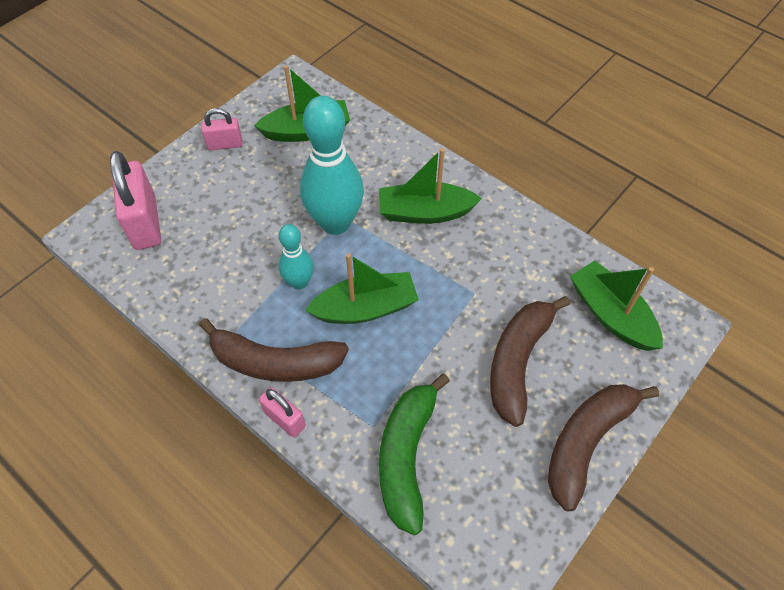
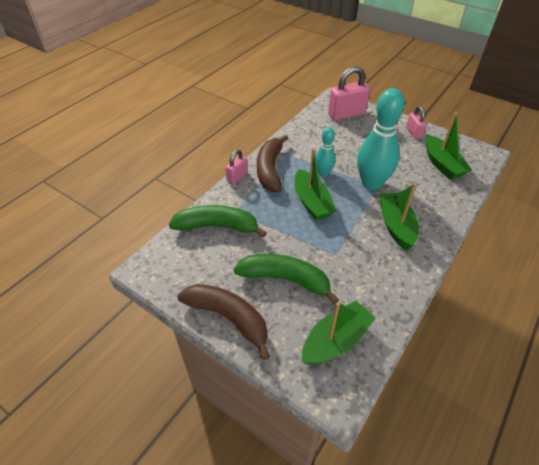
camera: 85 degrees right, 10 degrees down
brown banana [490,296,570,427] -> green banana [234,254,339,304]

